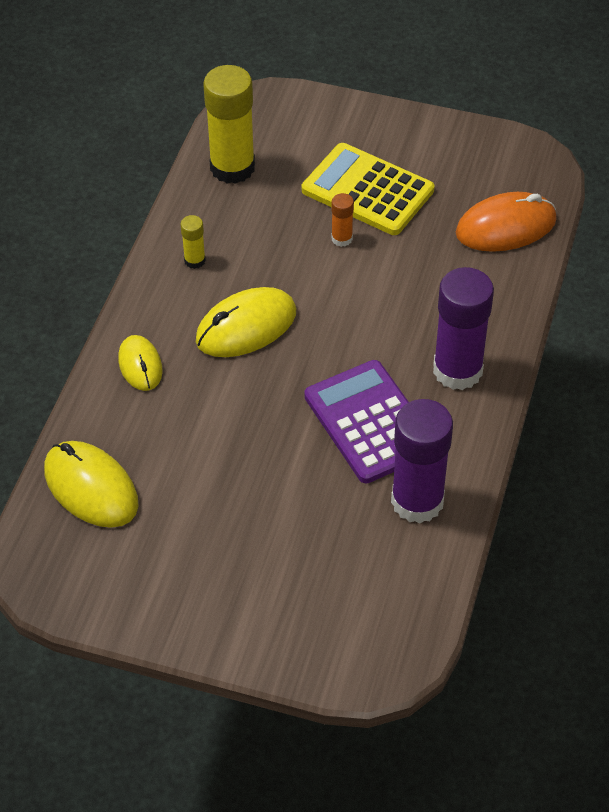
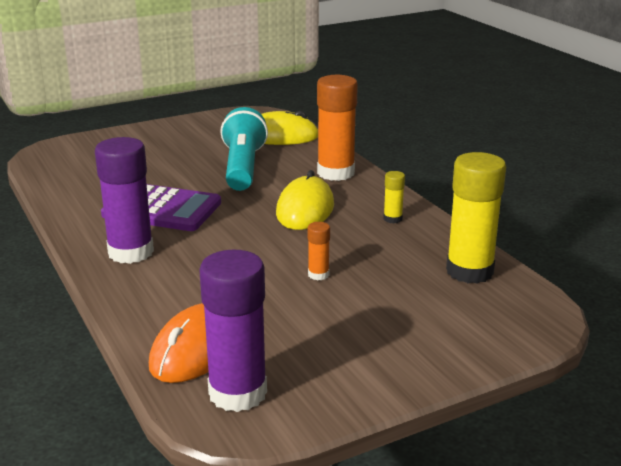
camera: 135 degrees right, 25 degrees down
yellow mouse [118,335,163,391] -> orange glue stick [317,75,358,181]
yellow calculator [302,143,435,235] -> none
purple glue stick [391,399,453,523] -> purple glue stick moved to [199,250,267,412]
none -> turquoise flashlight [220,107,268,191]

